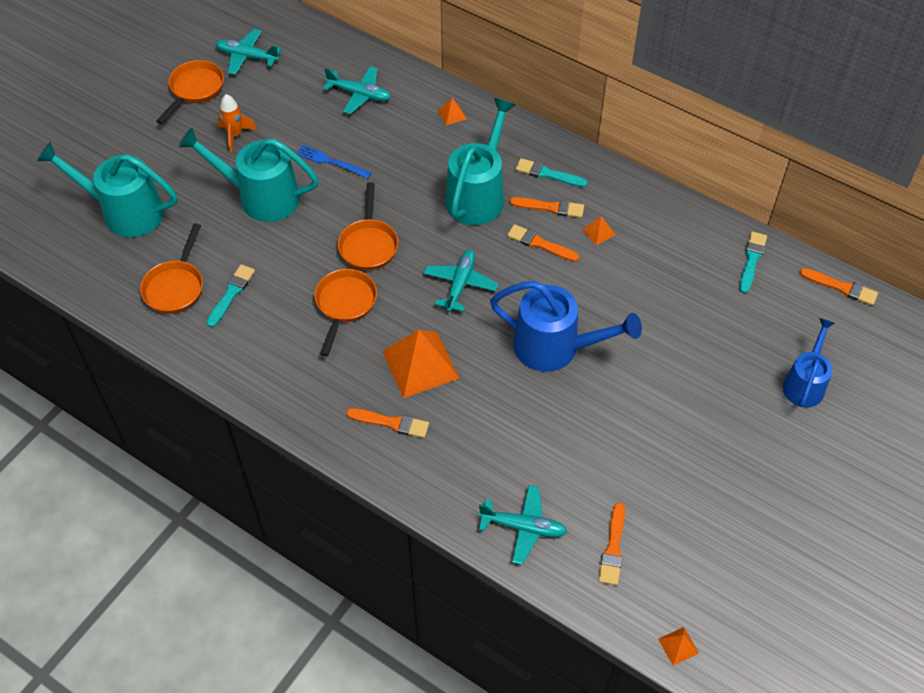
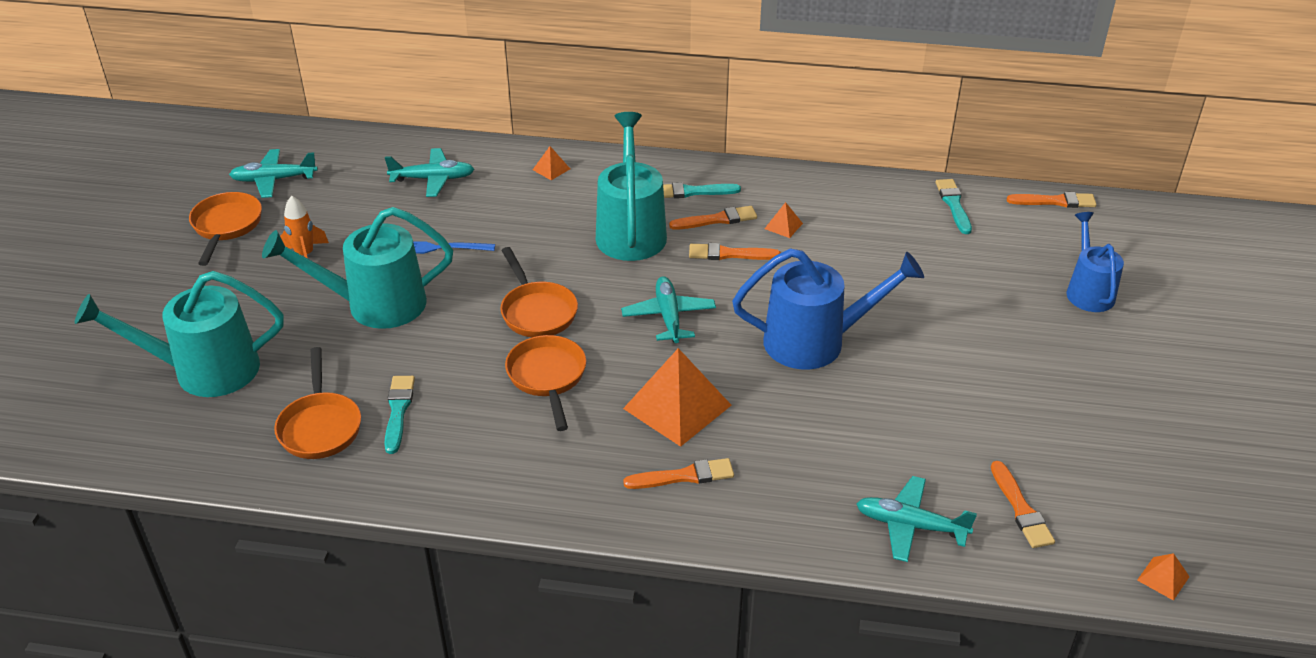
camera: 25 degrees left, 15 degrees down
turquoise plane [478,485,567,565] -> turquoise plane turned 150 degrees counterclockwise [856,476,977,562]

